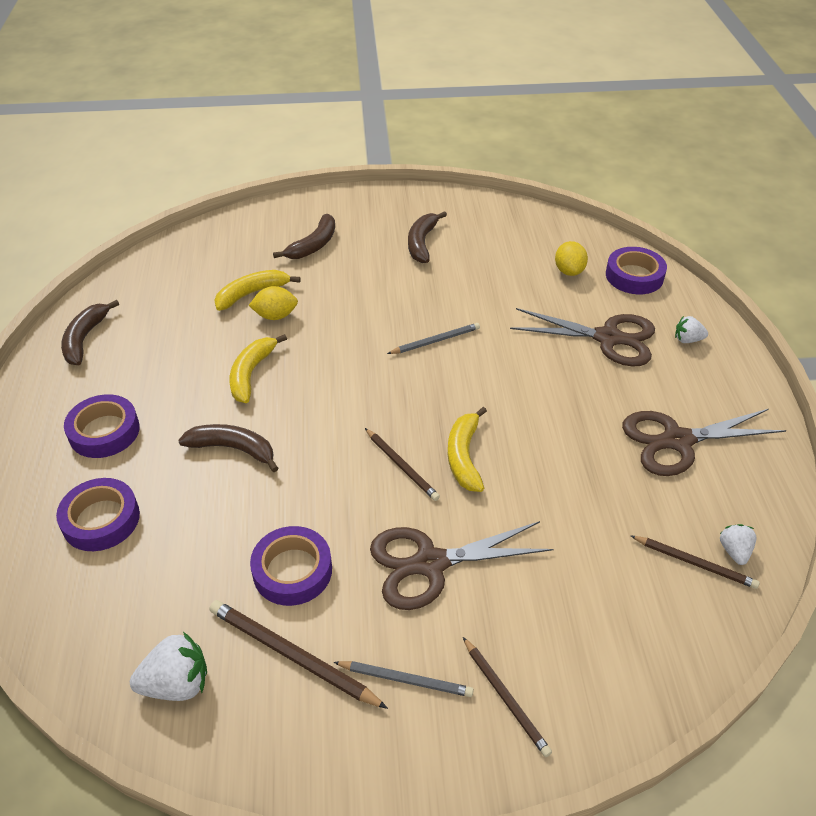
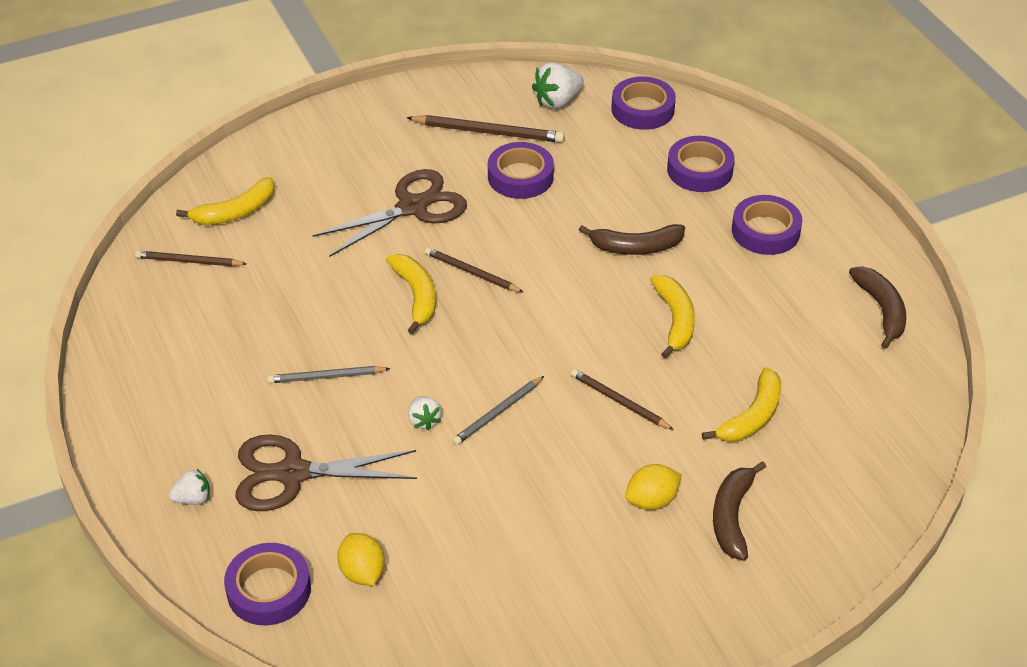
camera: 160 degrees right, 0 degrees up
yellow lemon [248,286,298,320] -> yellow lemon moved to [625,464,682,510]
grey pencil [333,661,474,697] -> grey pencil moved to [267,366,391,383]
brown banana [408,211,447,263] -> none
brown pencil [463,637,552,757] -> brown pencil moved to [571,369,674,430]
brown scissors [622,409,786,476] -> none
white strawberry [720,524,757,565] -> white strawberry moved to [408,396,441,431]
none -> yellow banana [176,177,275,225]
none -> purple tape [611,77,676,130]

